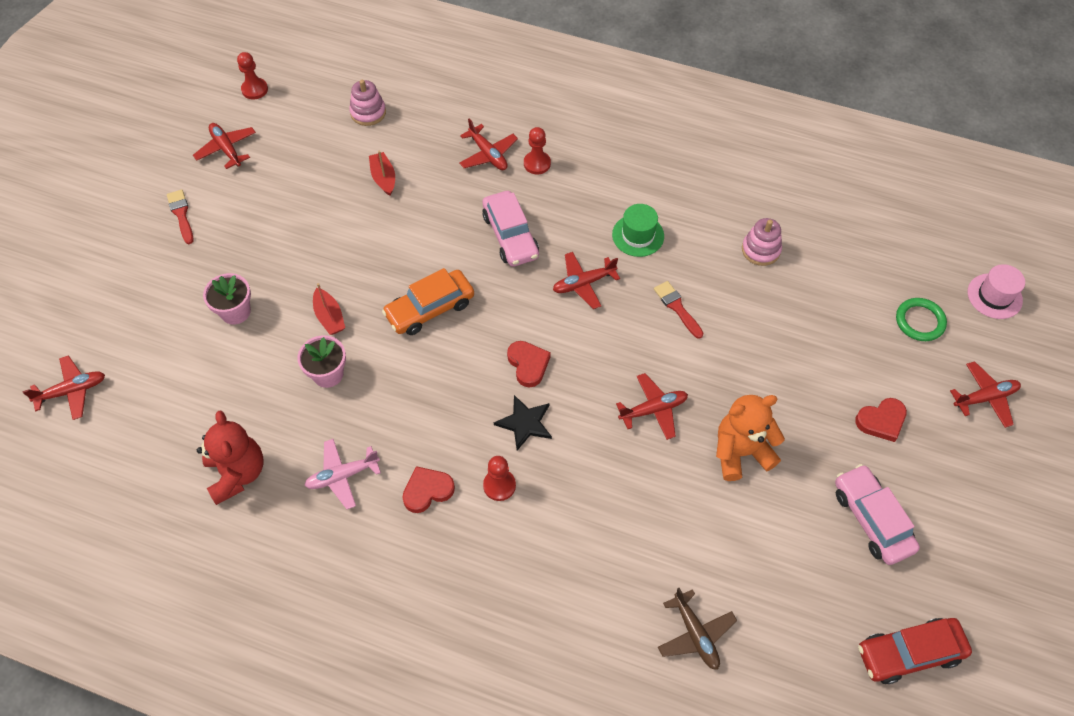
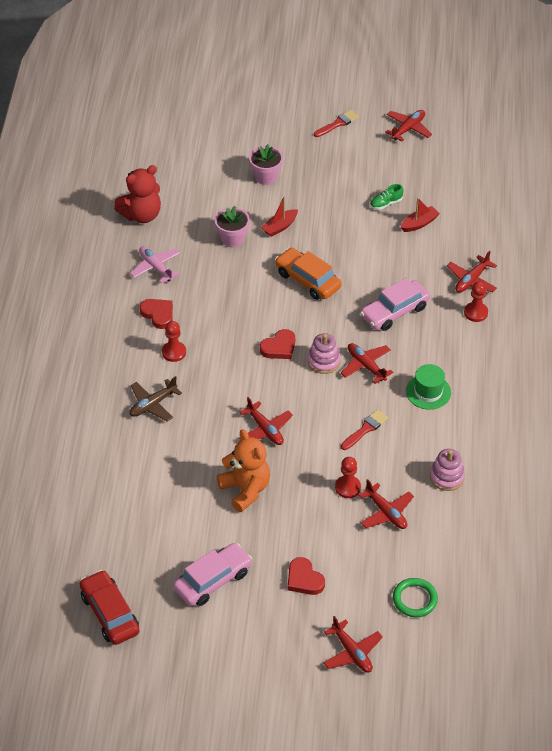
camera: 75 degrees right, 10 degrees down
red plane [22,355,105,420] -> red plane moved to [358,479,414,529]
red pawn [237,52,268,100] -> red pawn moved to [335,457,361,498]
pink stacking toy [349,80,386,126] -> pink stacking toy moved to [308,333,341,374]
black star [494,395,552,450] -> none
brown plane [658,588,737,670] -> brown plane moved to [129,376,182,422]
pink hat [968,264,1025,319] -> none
none -> green shoe [370,184,403,210]

